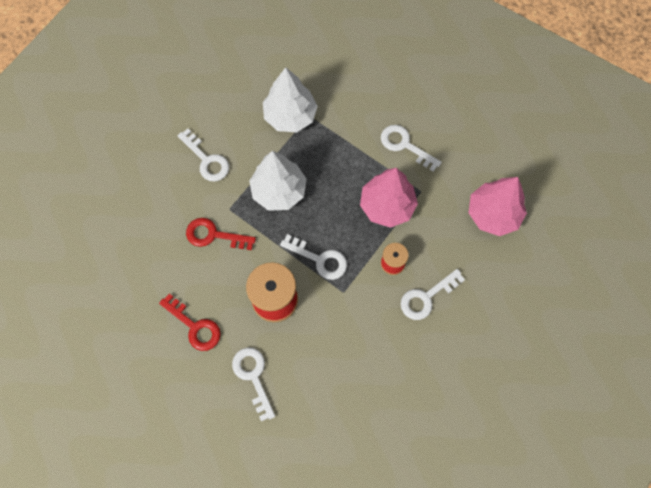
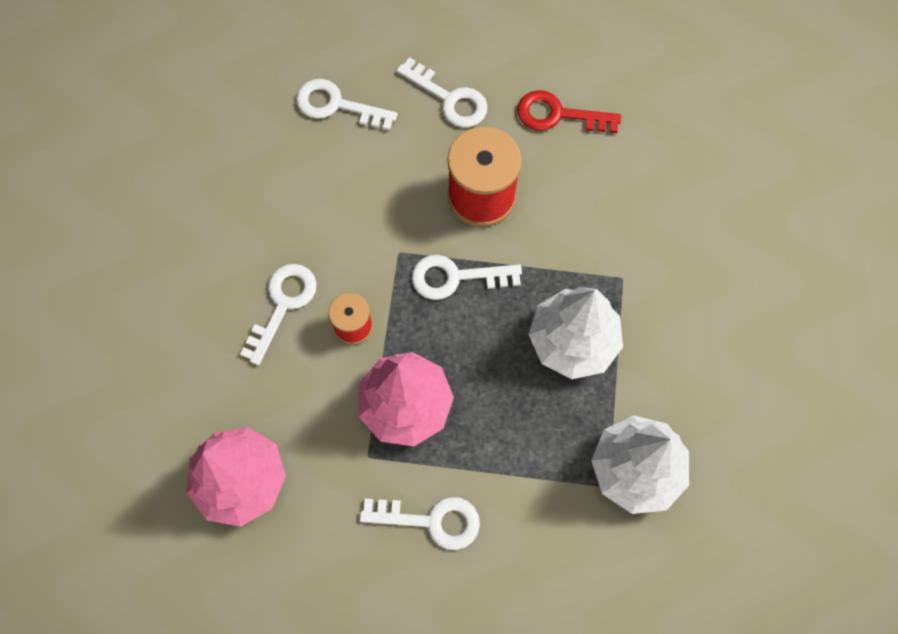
camera: 150 degrees right, 0 degrees up
white key [177,129,229,181] -> white key moved to [296,79,398,131]
red key [186,218,256,250] -> none

